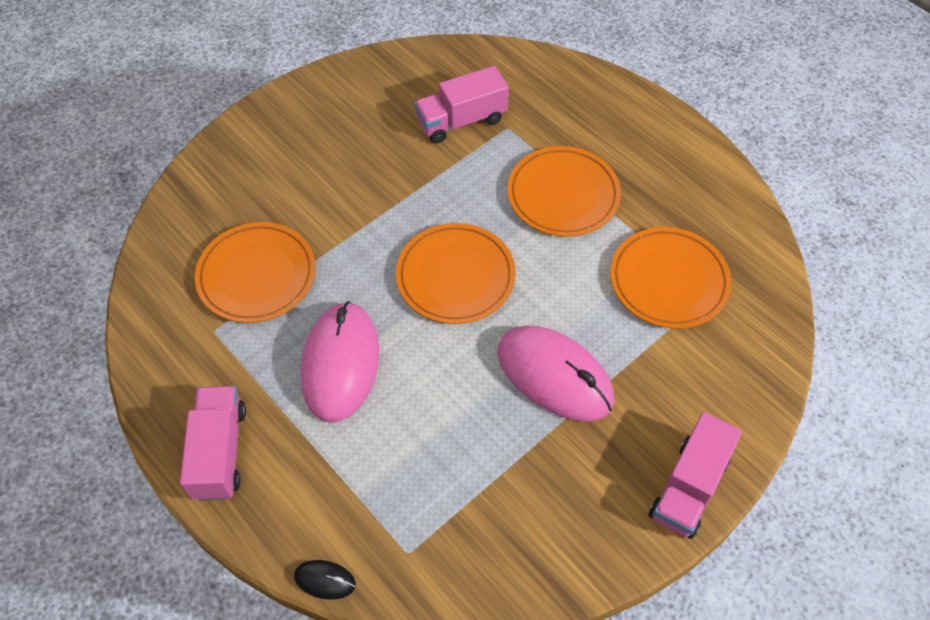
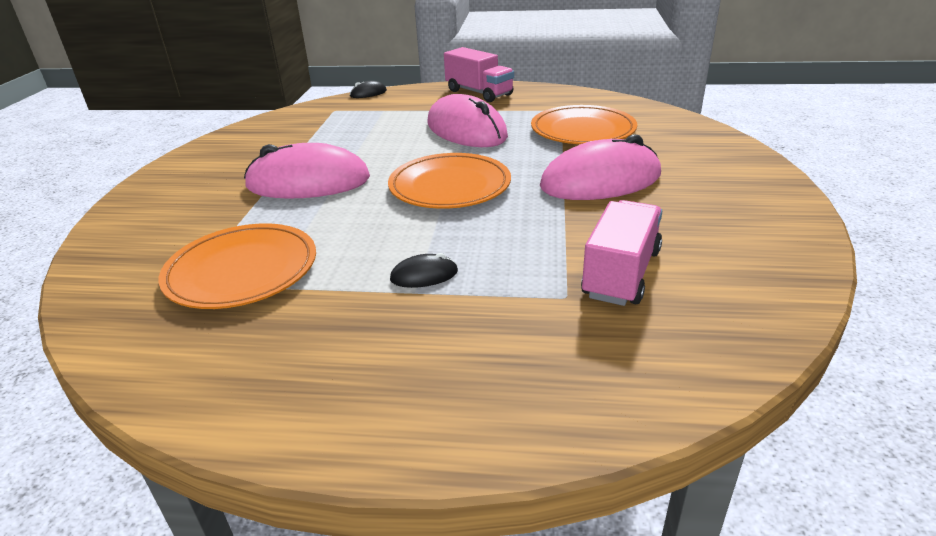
camera: 140 degrees right, 25 degrees down
orange plate [507,146,621,237] -> black mouse [390,253,458,288]
pink truck [648,412,742,539] -> none
none -> pink mouse [540,134,661,200]

